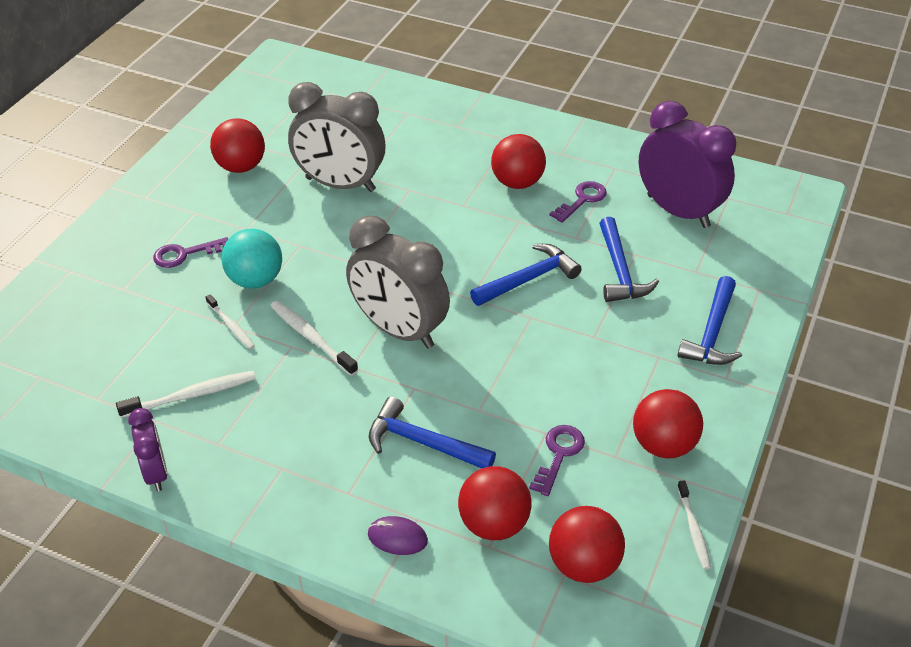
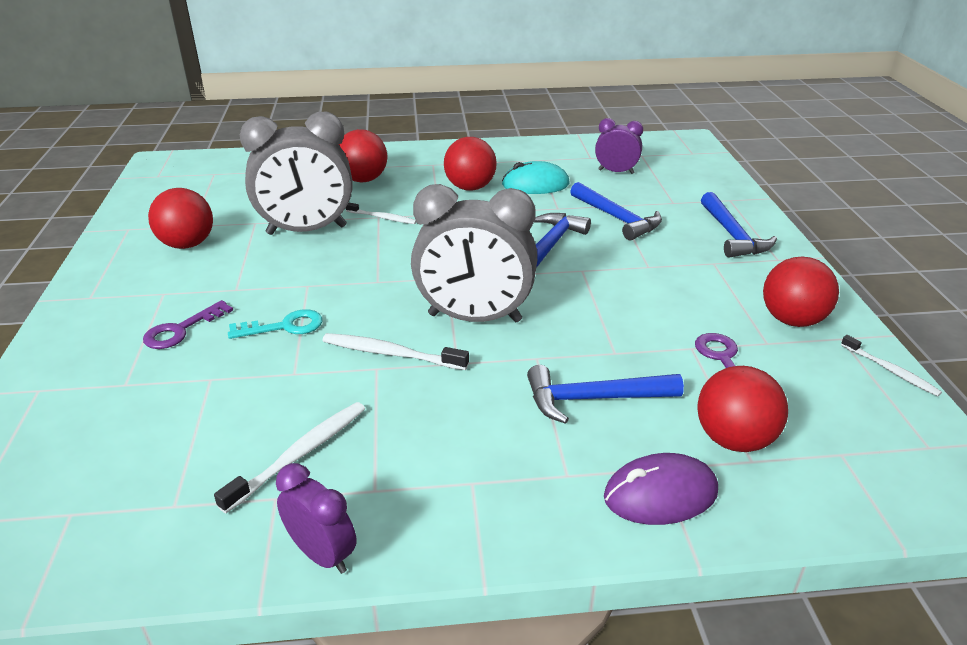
camera: 30 degrees left, 10 degrees down
white toothbrush [206,294,255,349] -> white toothbrush moved to [346,203,416,224]
turquoise ball [221,229,282,289] -> turquoise key [228,309,322,339]
purple mouse [368,516,428,555] -> purple mouse [604,453,718,525], size x1.55
purple key [549,181,607,223] -> turquoise mouse [502,161,569,194]
red ball [549,506,625,583] -> red ball moved to [338,129,387,182]
purple clock [639,101,736,228] -> purple clock [595,118,643,174], size x0.52

